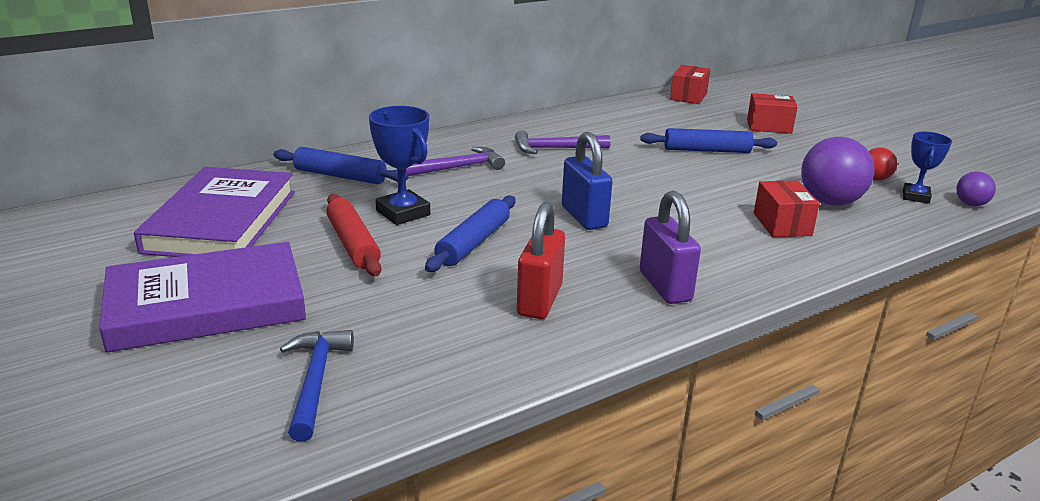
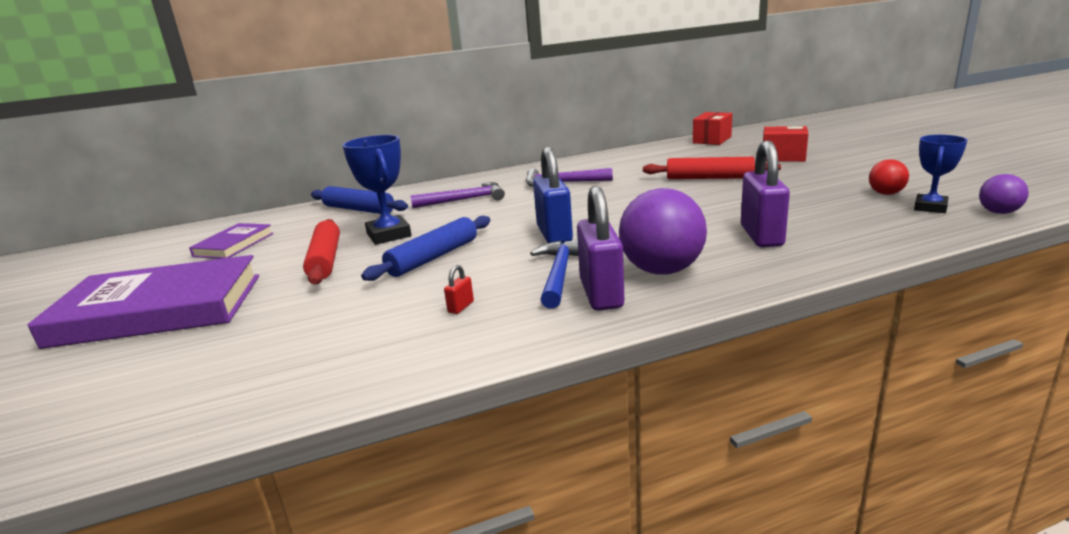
camera: 15 degrees right, 5 degrees down
purple book [134,167,295,257] -> purple book [189,223,274,259], size x0.50
blue hammer [280,330,354,442] -> blue hammer moved to [530,240,579,309]
red padlock [517,202,565,319] -> red padlock [444,265,474,314], size x0.41
blue rolling pin [640,128,777,153] -> red rolling pin [643,157,781,179]
red box [754,180,820,237] -> purple padlock [741,141,790,247]
purple ball [801,137,874,206] -> purple ball moved to [619,188,707,275]

